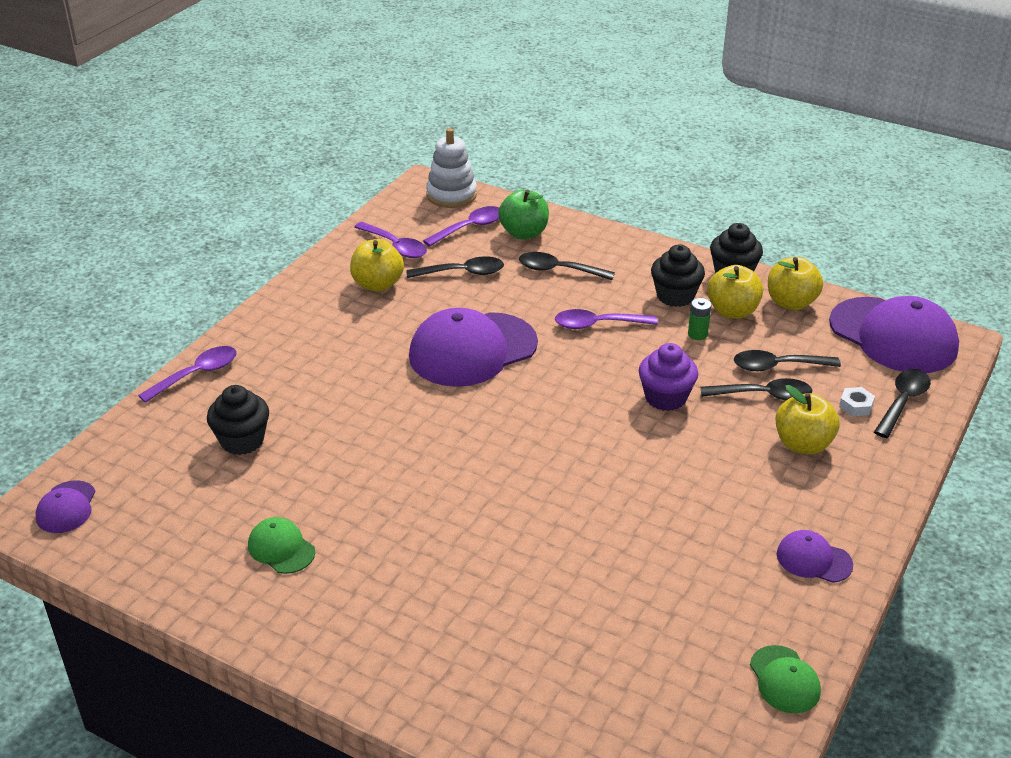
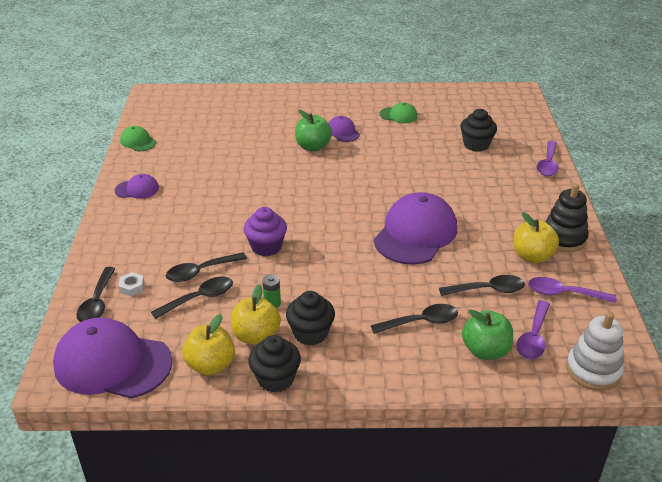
camera: 150 degrees right, 0 degrees up
purple cap [35,480,96,533] -> purple cap moved to [328,116,360,142]
black spoon [406,256,504,278] -> black spoon turned 150 degrees counterclockwise [439,275,525,296]
purple spoon [555,309,658,329] -> none
yellow apple [775,385,840,454] -> none
none -> green apple [295,110,332,151]
none -> black stacking toy [545,184,589,252]

